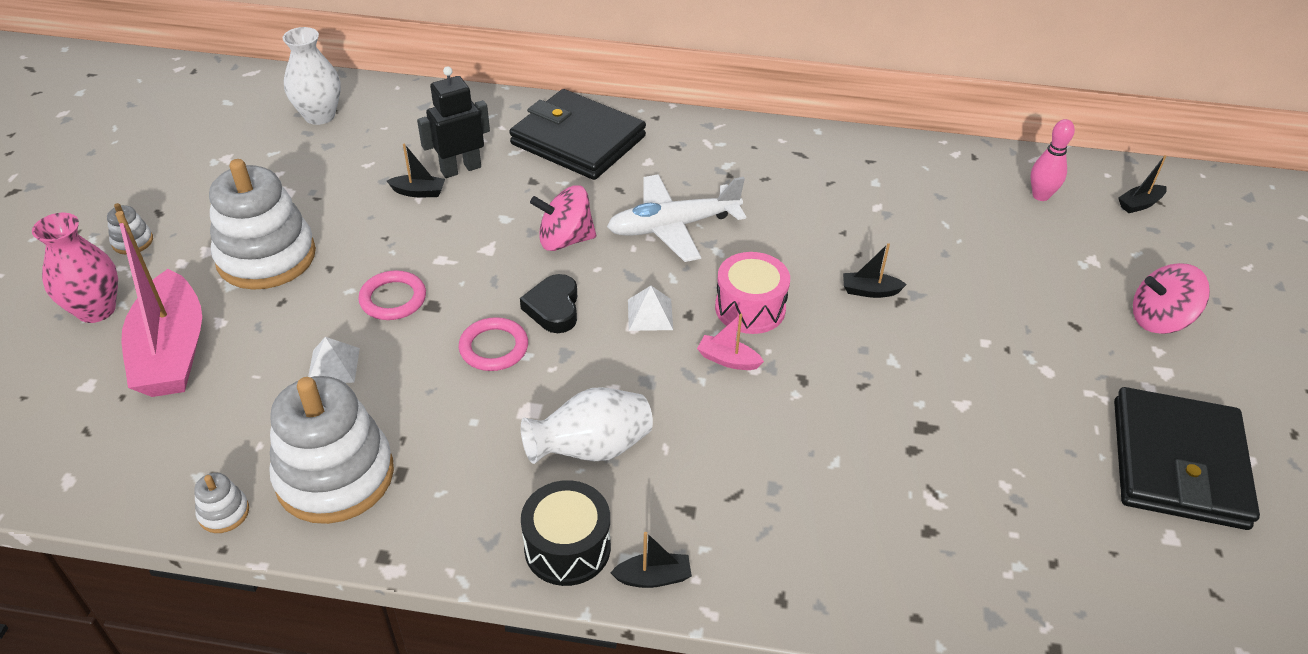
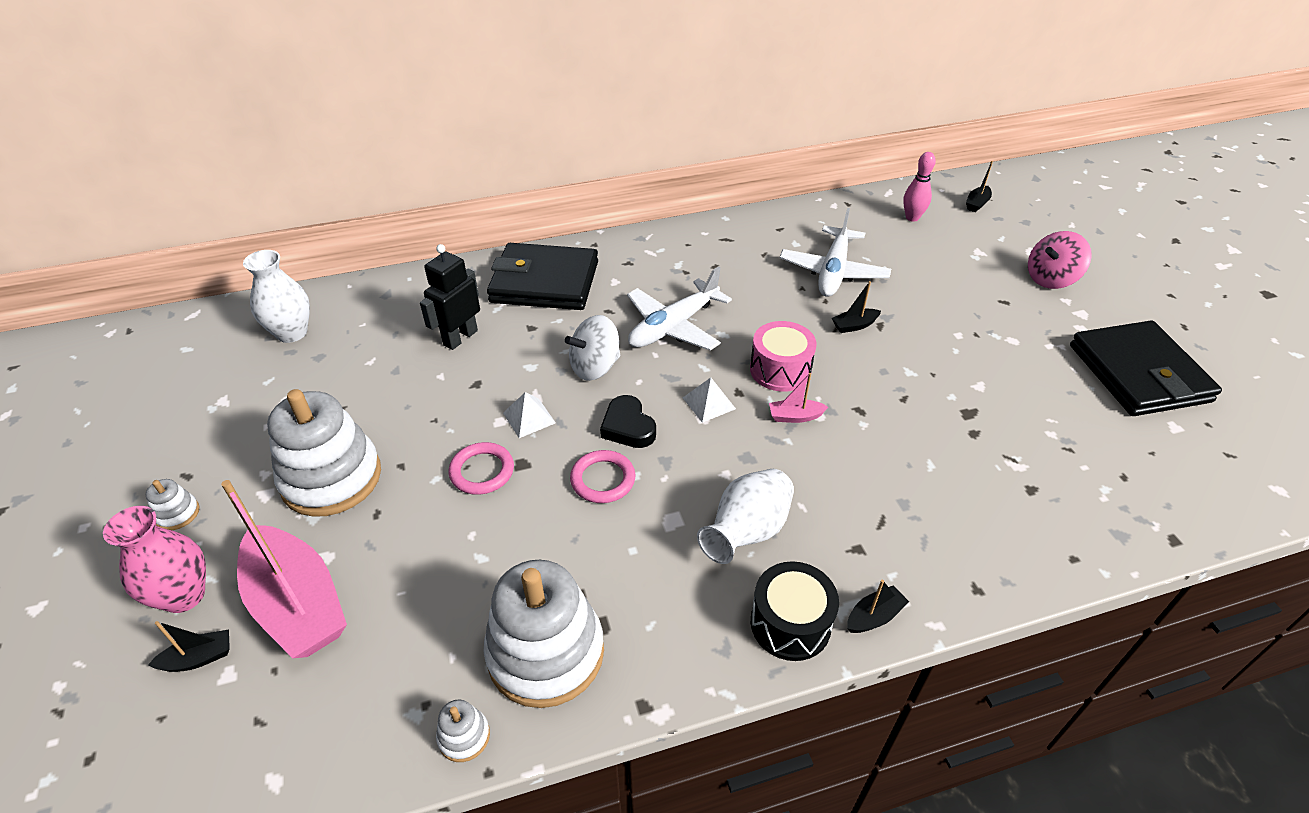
camera: 25 degrees left, 0 degrees up
white pyramid [308,337,360,383] -> white pyramid moved to [503,392,556,438]
black boat [387,143,445,197] -> black boat moved to [148,621,230,672]
pink spinning top [530,186,596,251] -> white spinning top [565,315,620,381]
none -> white plane [780,208,891,297]

